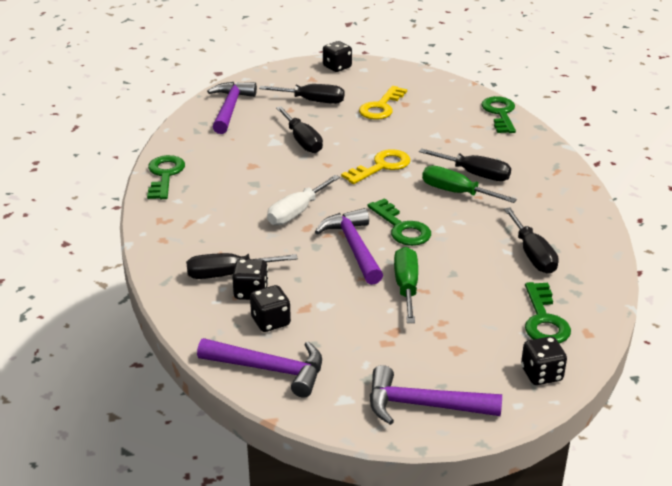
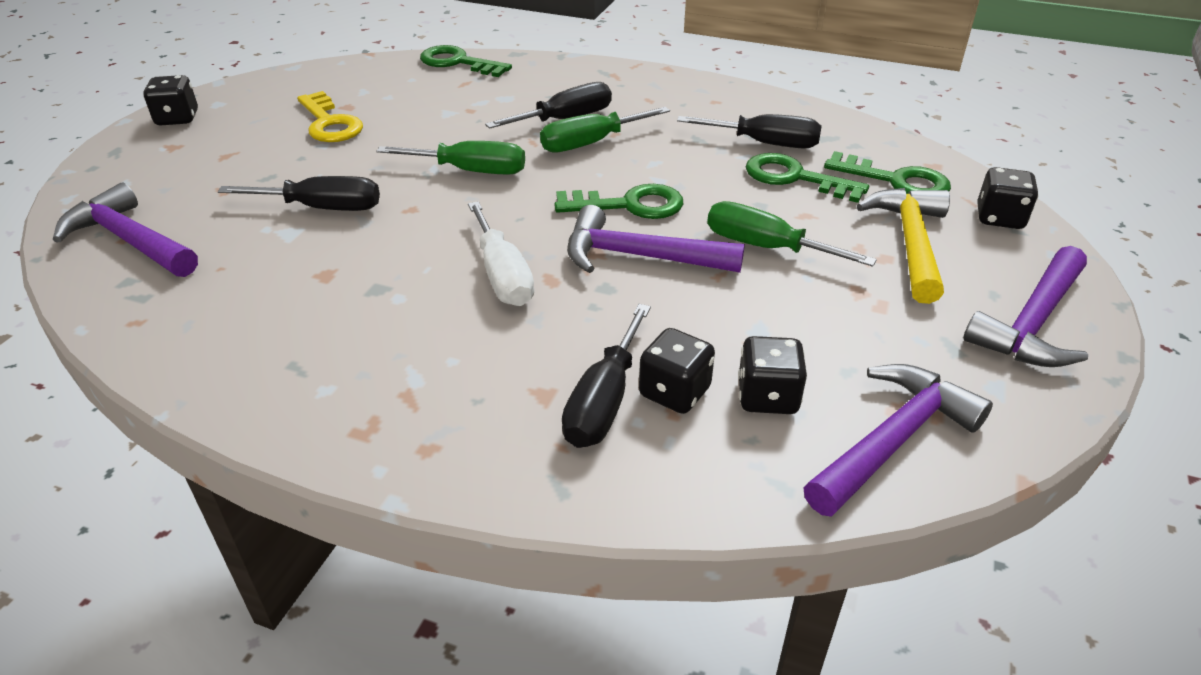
camera: 60 degrees left, 5 degrees up
green key [147,155,185,199] -> green key moved to [746,153,869,203]
black screwdriver [259,84,344,104] -> none
yellow key [341,149,410,184] -> green screwdriver [376,141,525,175]
none -> yellow hammer [857,188,950,304]

